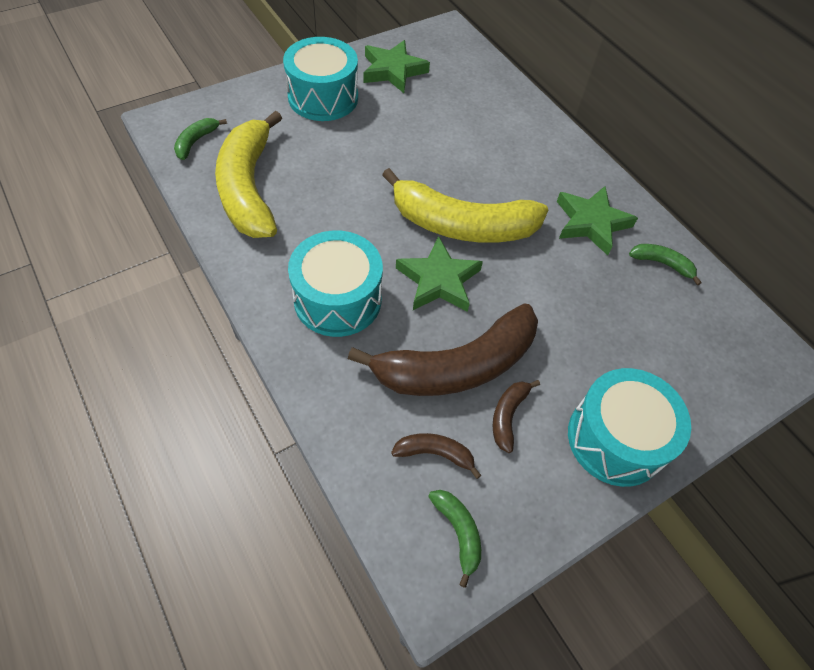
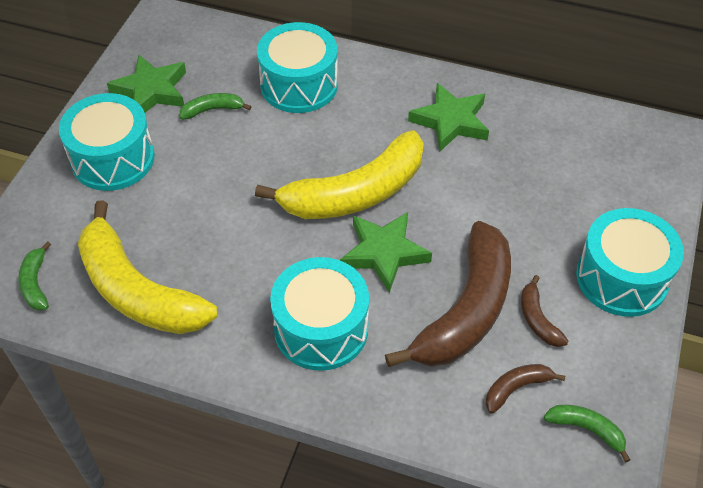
camera: 35 degrees left, 5 degrees down
green banana [629,244,702,285] -> green banana moved to [180,93,252,120]
none -> turquoise drum [257,22,338,113]

